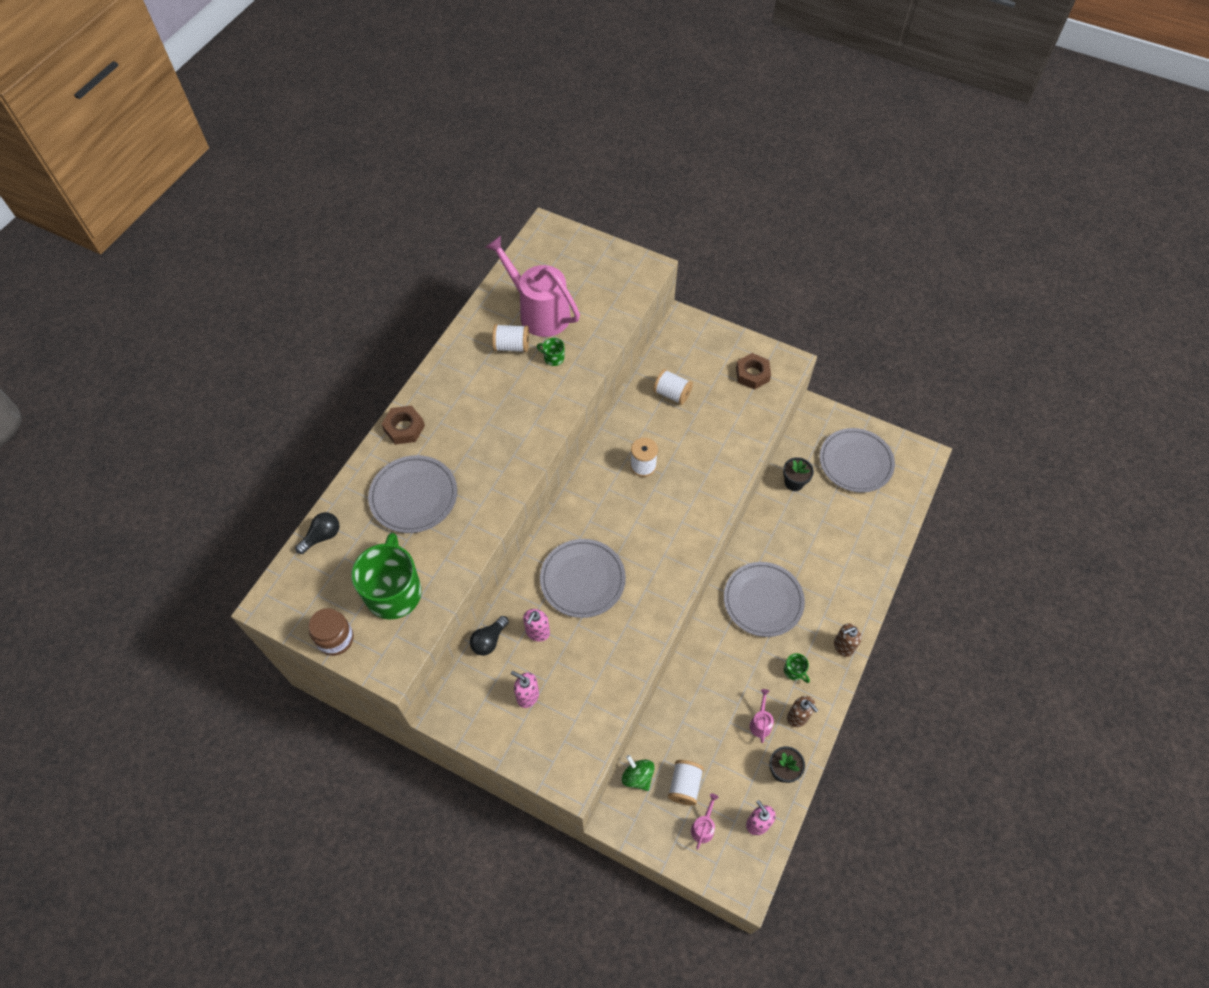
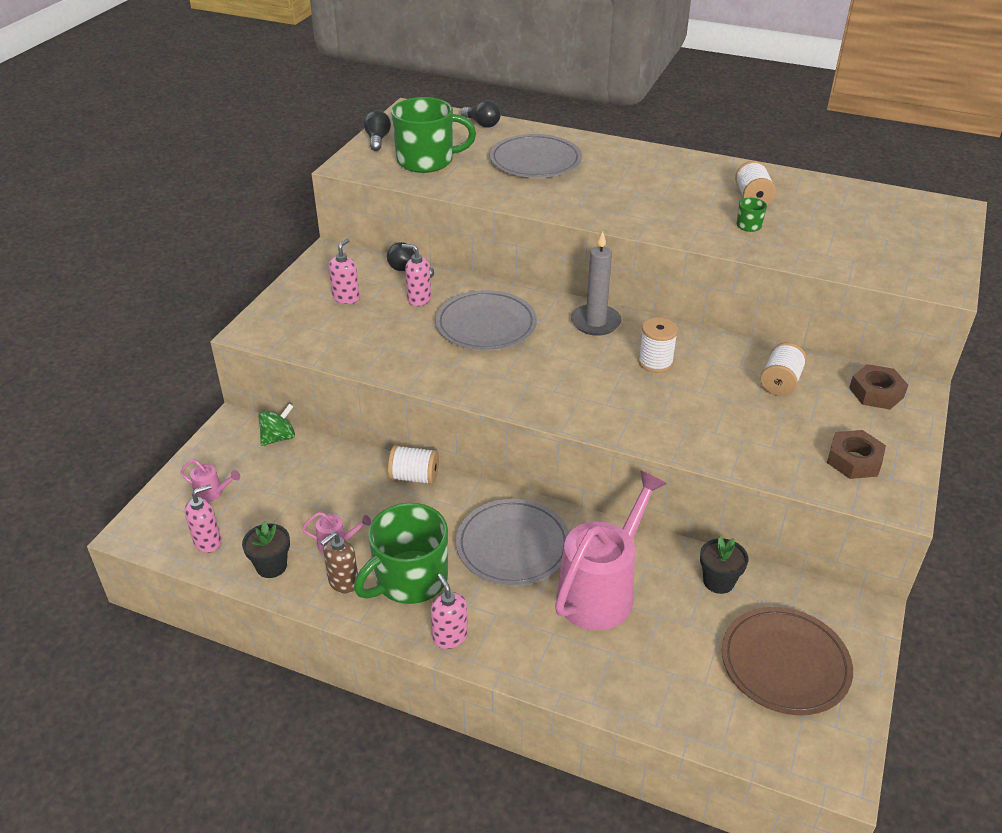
camera: 85 degrees right, 20 degrees down
brown jar [308,608,354,656] -> black light bulb [364,110,391,151]
brown nut [381,406,425,445] -> brown nut moved to [849,364,908,410]
pink watering can [485,235,580,337] -> pink watering can moved to [555,470,667,630]
white spool [668,760,704,806] -> white spool moved to [388,445,439,485]
green mug [784,653,810,683] -> green mug [354,503,448,604], size x2.43
grey plate [819,428,895,493] -> brown plate [722,607,853,716]
brown soap dispenser [834,623,861,657] -> pink soap dispenser [431,574,468,649]
none -> grey candle [571,232,622,336]

